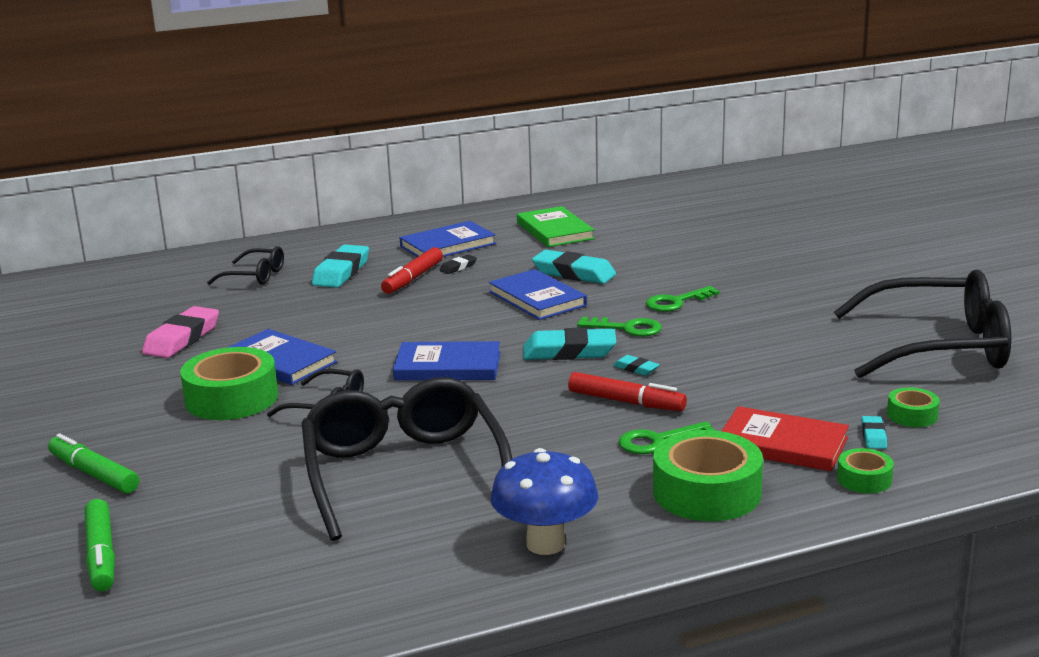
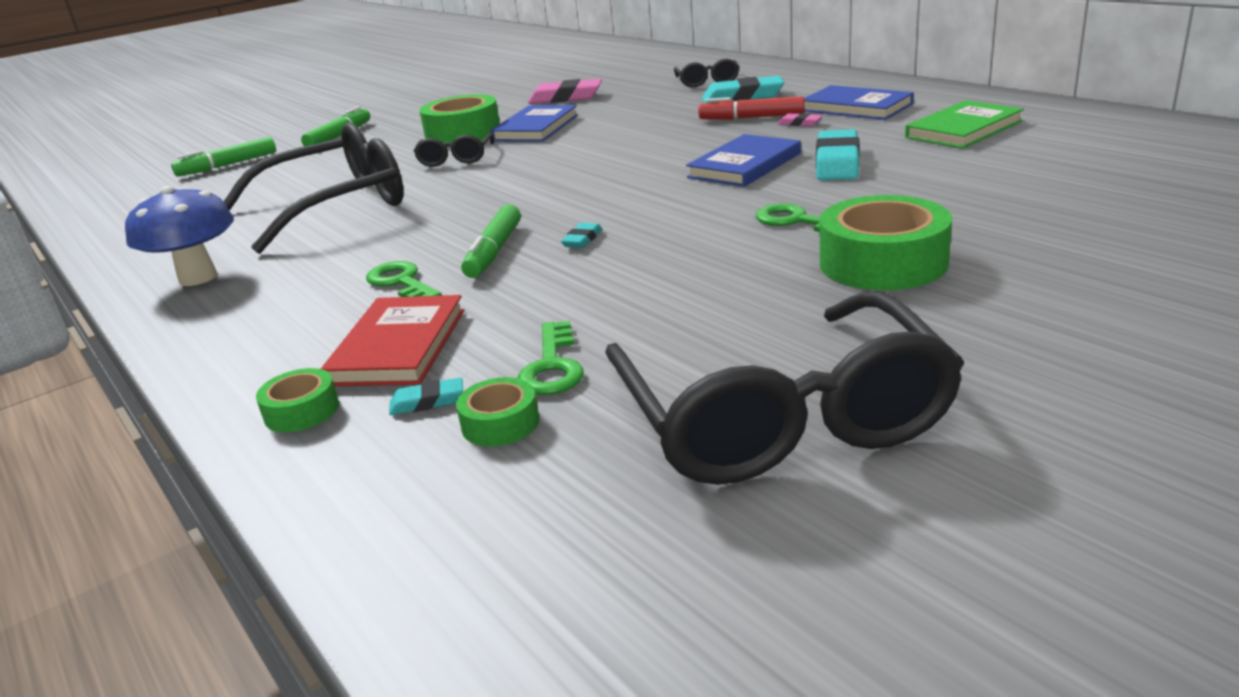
camera: 75 degrees right, 5 degrees up
blue book [393,341,500,381] -> none
black eraser [440,255,477,274] -> pink eraser [778,113,823,126]
turquoise eraser [523,327,616,360] -> none
red marker [568,372,687,411] -> green marker [461,204,521,278]
green key [577,317,662,337] -> green key moved to [518,321,584,395]
green tape [653,430,763,521] -> green tape moved to [820,195,952,290]

